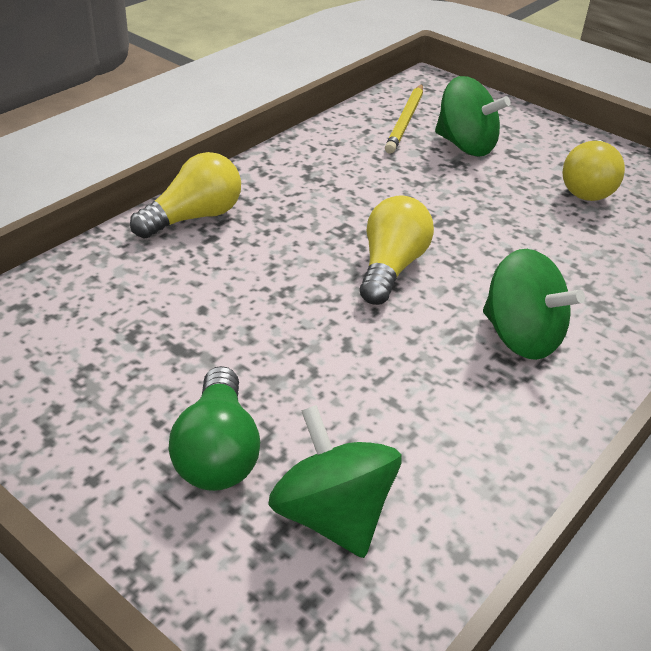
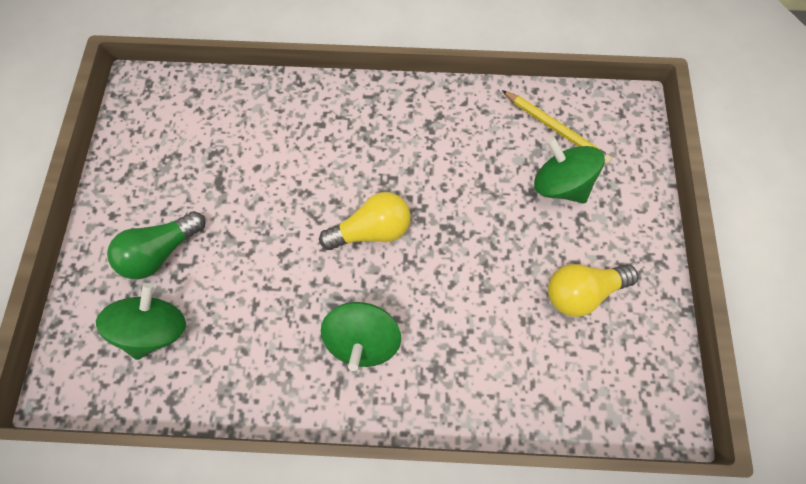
camera: 55 degrees right, 30 degrees up
yellow light bulb [130,152,241,238] -> none
yellow pencil [385,84,423,154] -> yellow pencil turned 120 degrees counterclockwise [502,90,612,165]
green spinning top [435,76,511,156] -> green spinning top turned 135 degrees clockwise [534,137,605,203]

